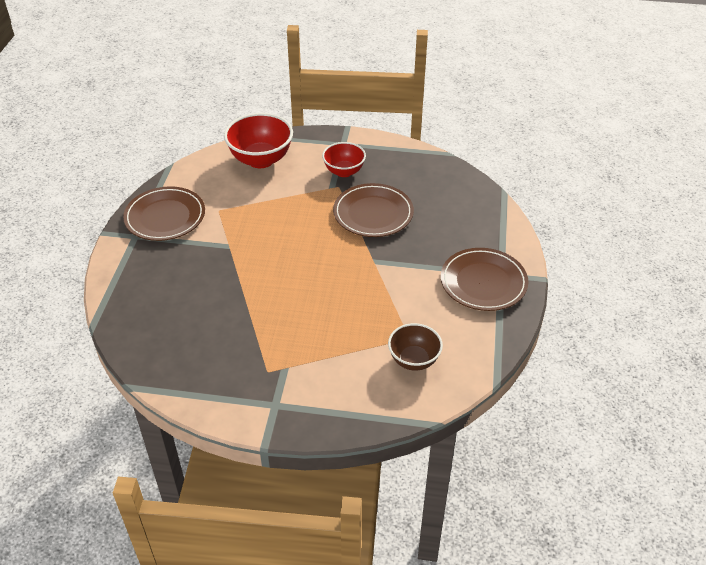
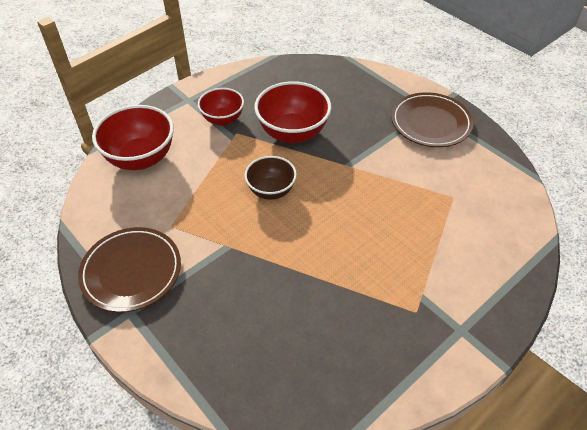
camera: 50 degrees left, 5 degrees up
brown plate [333,183,414,237] -> red bowl [254,81,331,144]
brown bowl [388,323,443,371] -> brown bowl moved to [245,156,297,200]

